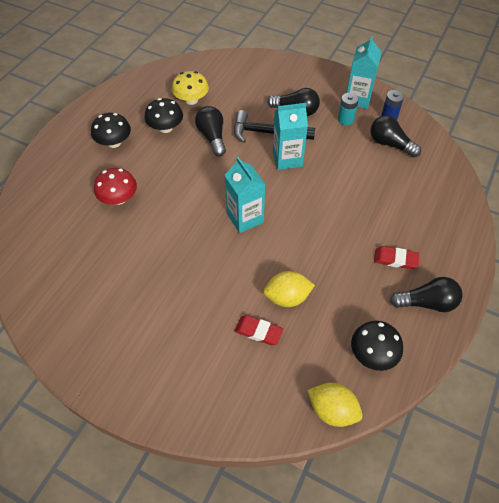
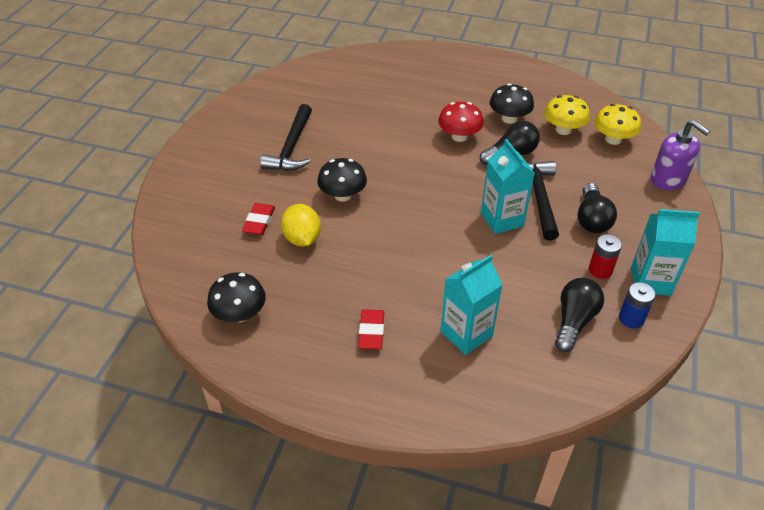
camera: 80 degrees right, 10 degrees down
black mushroom [91,113,131,148] -> black mushroom moved to [317,158,367,202]
red mushroom [94,168,137,205] -> red mushroom moved to [438,102,484,142]
turquoise carton [225,157,265,233] -> turquoise carton moved to [441,255,503,355]
yellow lemon [307,383,363,427] -> none
turquoise battery [338,93,359,125] -> red battery [589,234,622,279]
black light bulb [390,277,463,312] -> none
none -> black hammer [260,104,312,171]
none -> yellow mushroom [594,104,641,145]
none -> purple soap dispenser [651,120,710,190]

